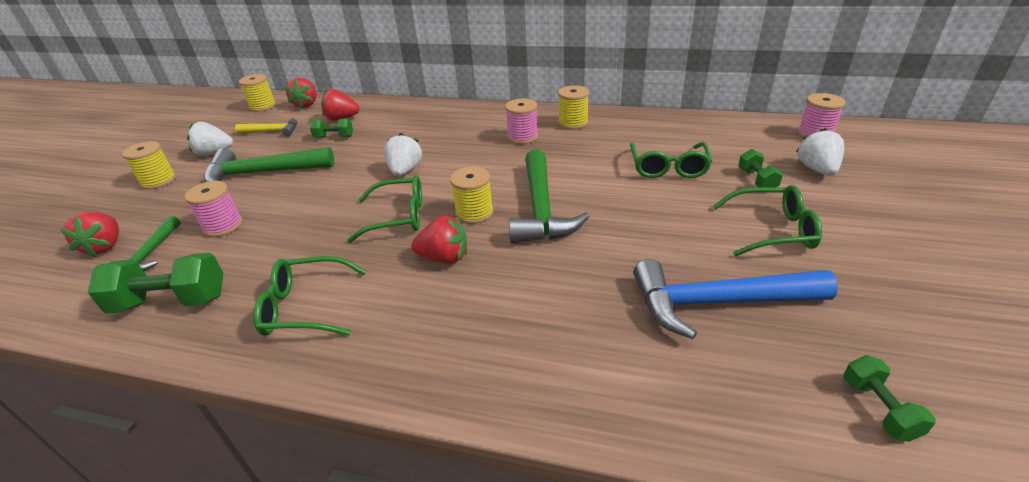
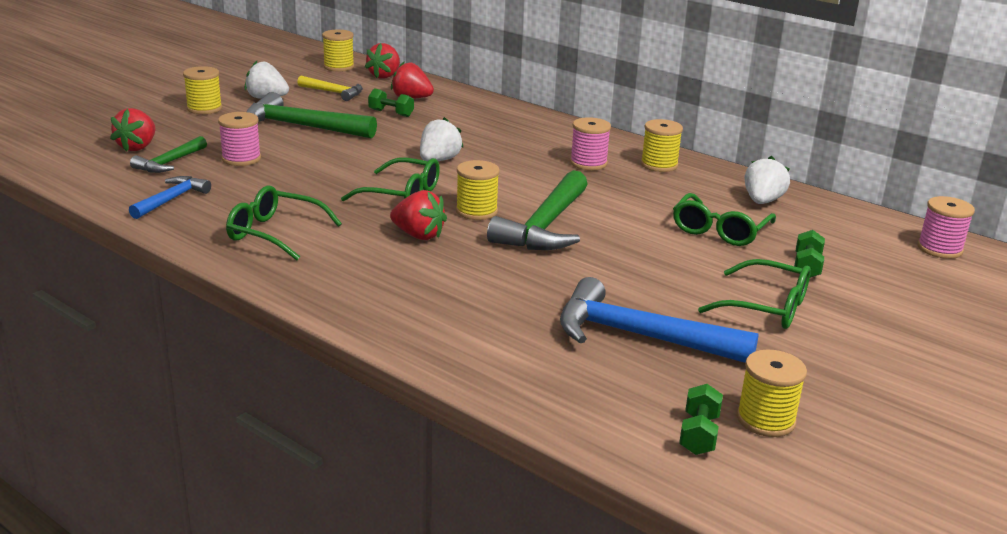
camera: 20 degrees right, 10 degrees down
green dumbbell [88,253,224,314] -> blue hammer [129,176,211,219]
white strawberry [796,128,844,175] -> white strawberry moved to [745,156,790,204]
none -> yellow spool [736,350,807,437]

